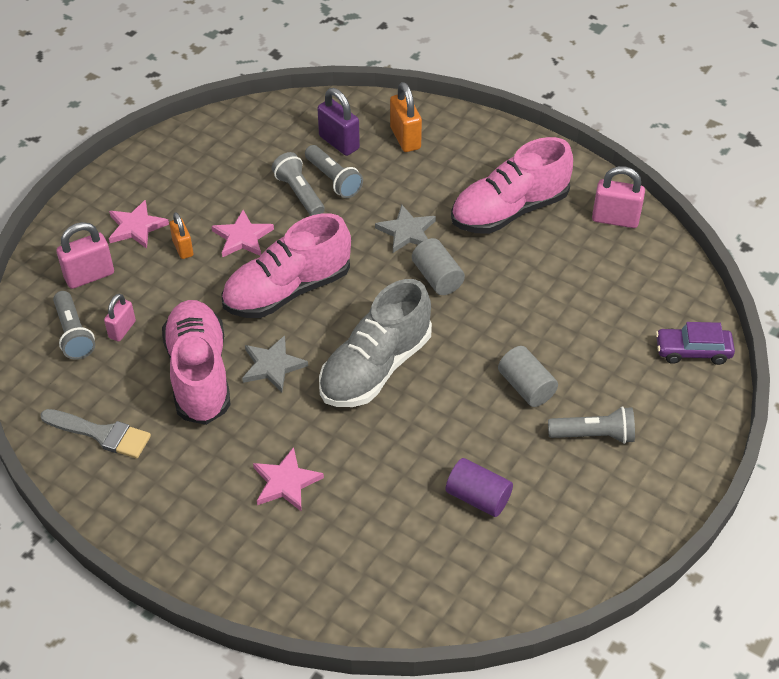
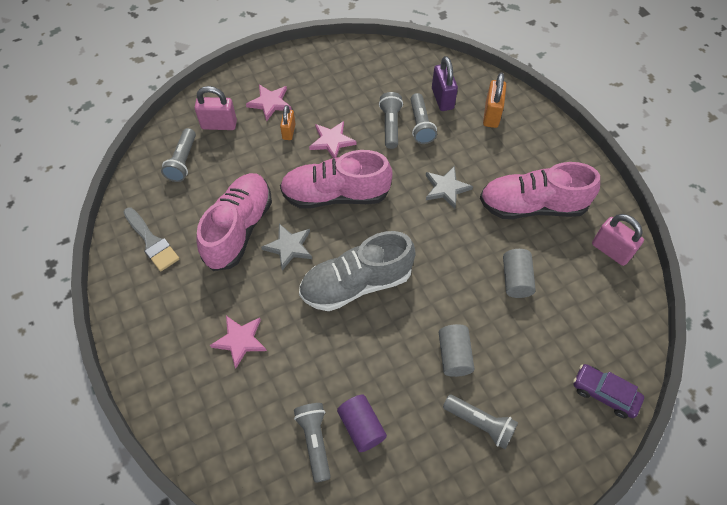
camera: 30 degrees right, 10 degrees up
pink padlock [104,294,136,341] -> none
grey cylinder [412,238,465,295] -> grey cylinder moved to [503,249,536,298]
none -> grey flashlight [294,403,331,483]

